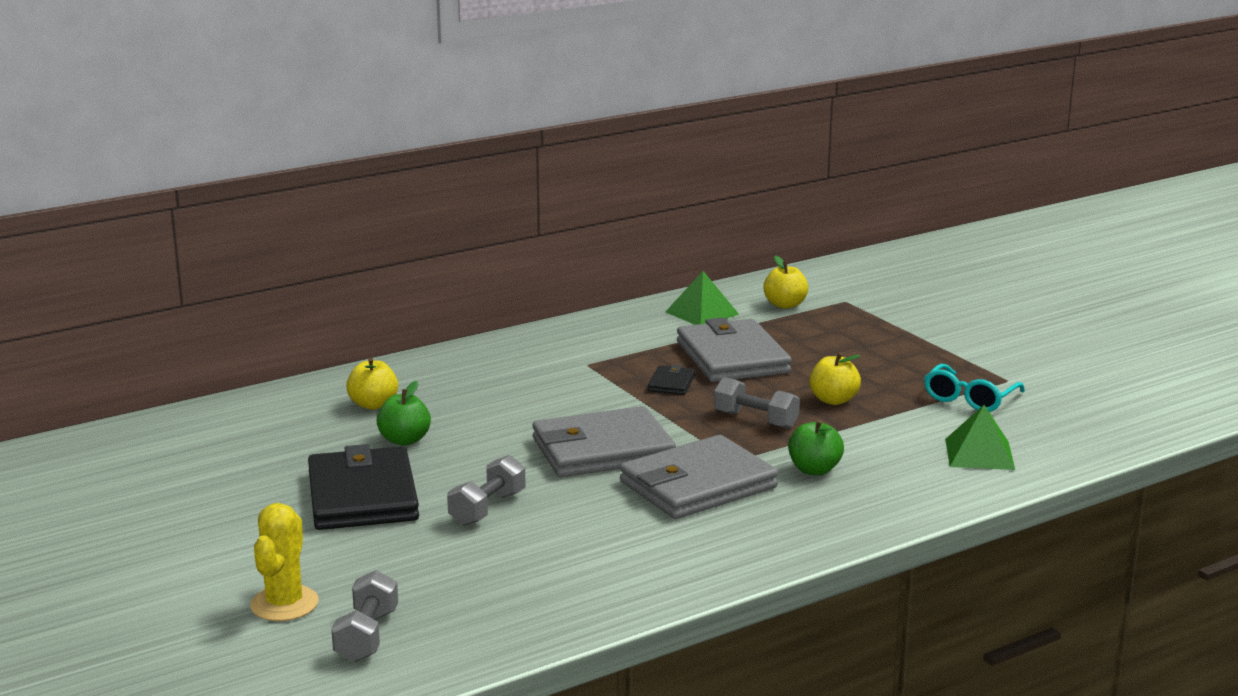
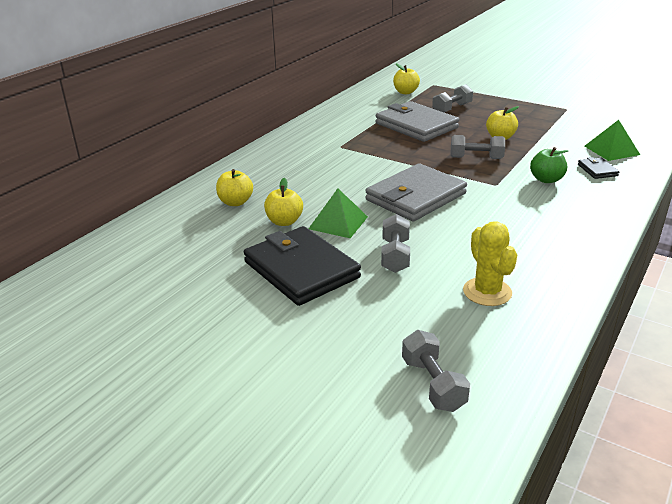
camera: 25 degrees left, 10 degrees up
yellow cactus [250,503,319,621] -> yellow cactus moved to [463,221,517,306]
green apple [377,381,431,446] -> yellow apple [264,178,303,226]
grey wallet [620,435,778,519] -> none
black wallet [648,365,695,395] -> black wallet moved to [578,157,619,179]
green pyramid [665,271,739,325] -> green pyramid moved to [309,189,368,238]
turquoise glasses [924,364,1025,412] -> none
none -> grey dumbbell [432,84,473,112]

